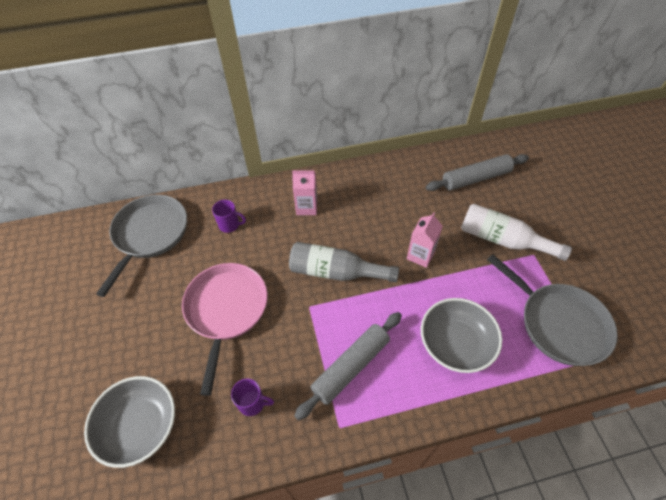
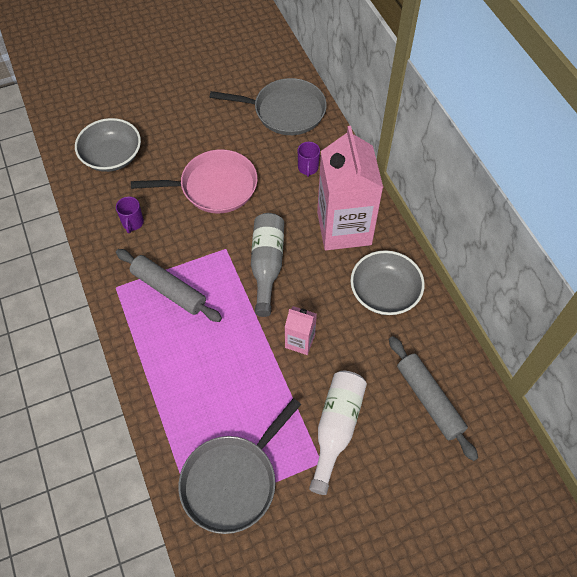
camera: 80 degrees right, 5 degrees up
pink carton [292,170,317,215] -> pink carton [317,126,383,250], size x2.18
grey bowl [421,298,502,373] -> grey bowl moved to [350,250,425,315]

